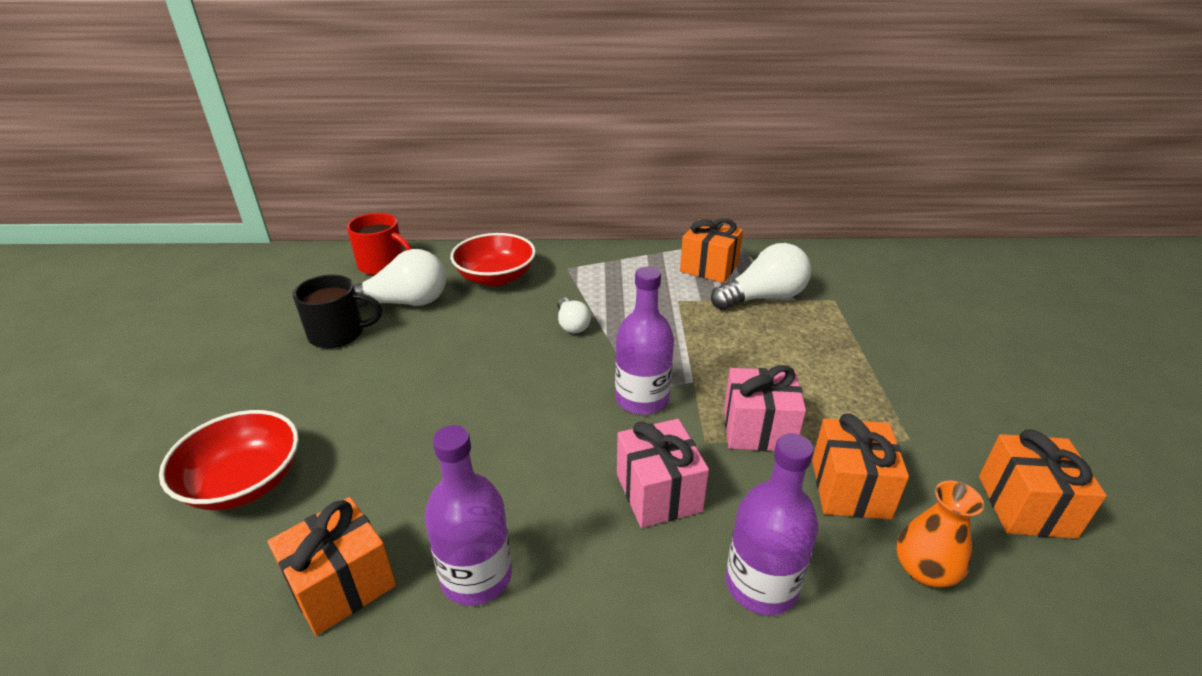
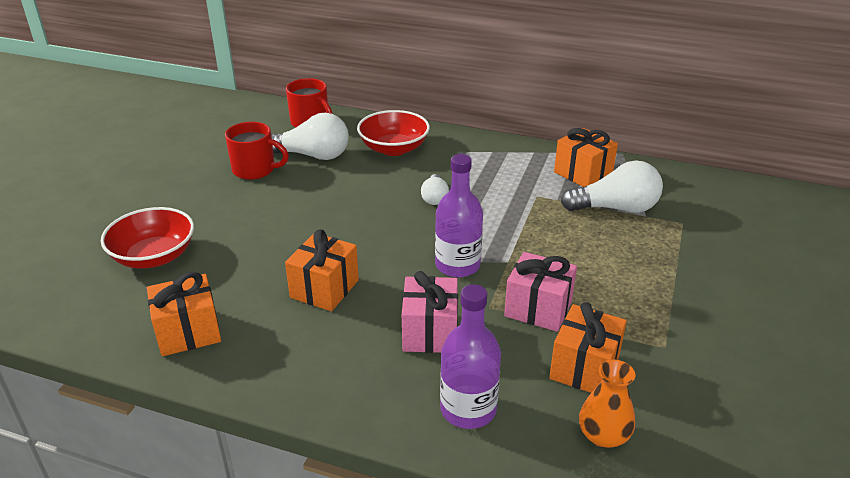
camera: 20 degrees right, 0 degrees up
black mug [293,275,382,349] -> red mug [225,122,289,180]
purple bottle [424,425,512,606] -> none
orange gift [979,429,1107,539] -> orange gift moved to [285,229,359,311]

